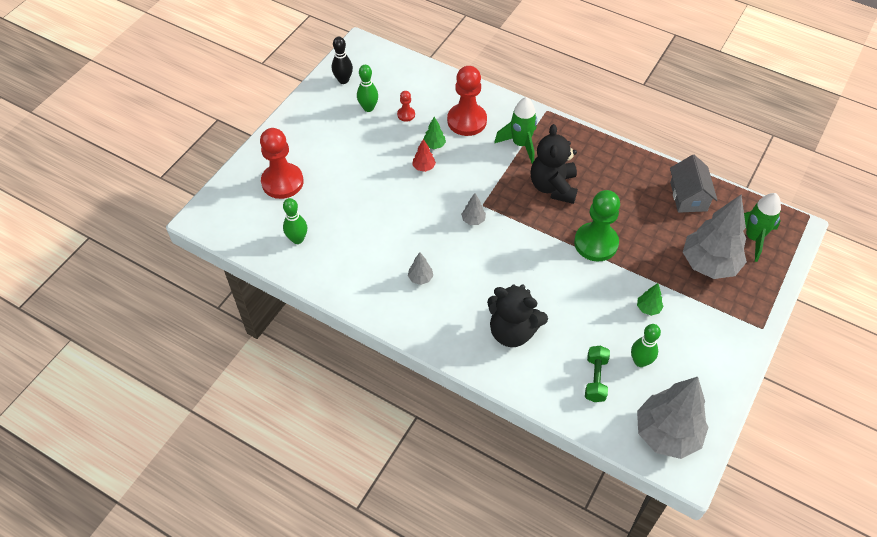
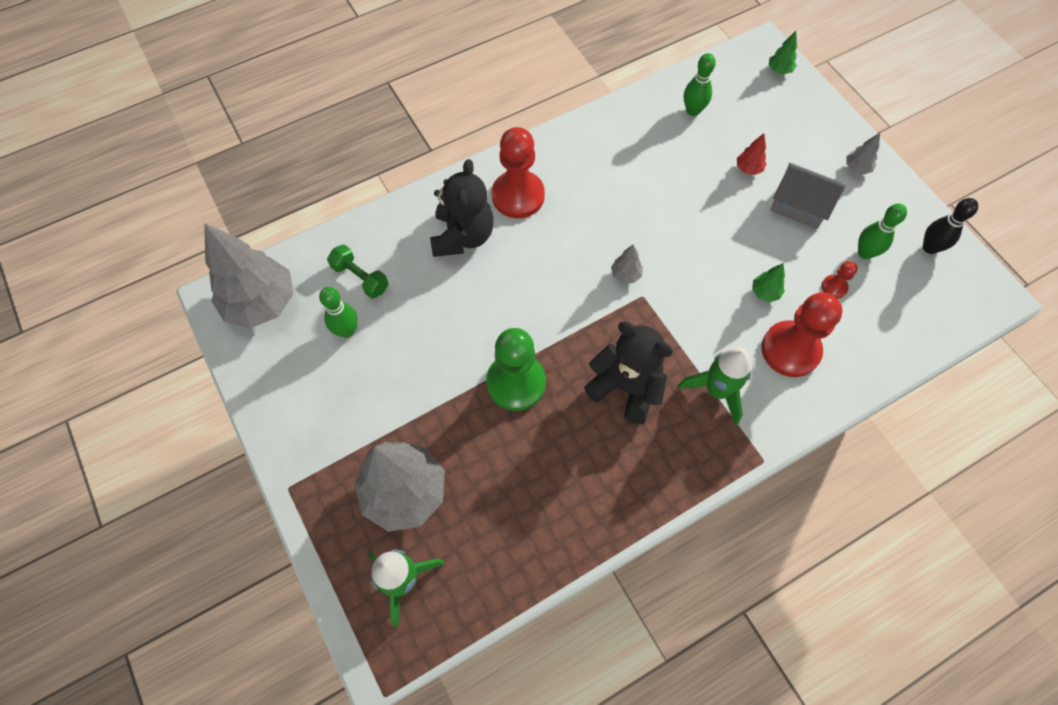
camera: 120 degrees right, 10 degrees up
red pawn [260,128,304,199] -> red pawn moved to [492,127,545,218]
grey tree [408,252,433,285] -> grey tree moved to [846,133,880,175]
red tree [412,139,436,172] -> red tree moved to [737,133,766,175]
black teddy bear [487,284,548,347] -> black teddy bear turned 135 degrees clockwise [430,159,494,257]
green tree [637,283,664,316] -> green tree moved to [769,31,797,74]
grey house [670,155,718,213] -> grey house moved to [770,163,845,229]

